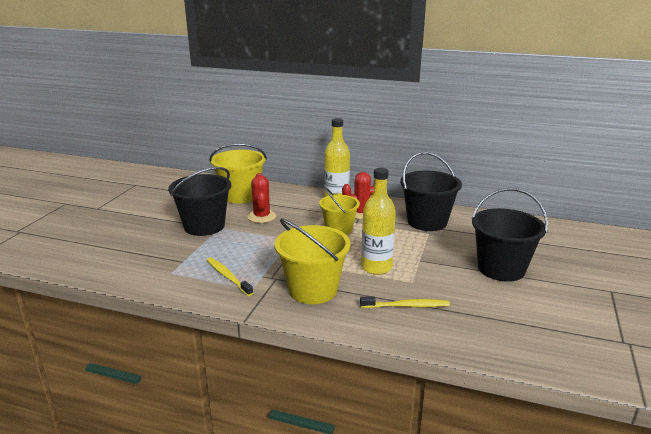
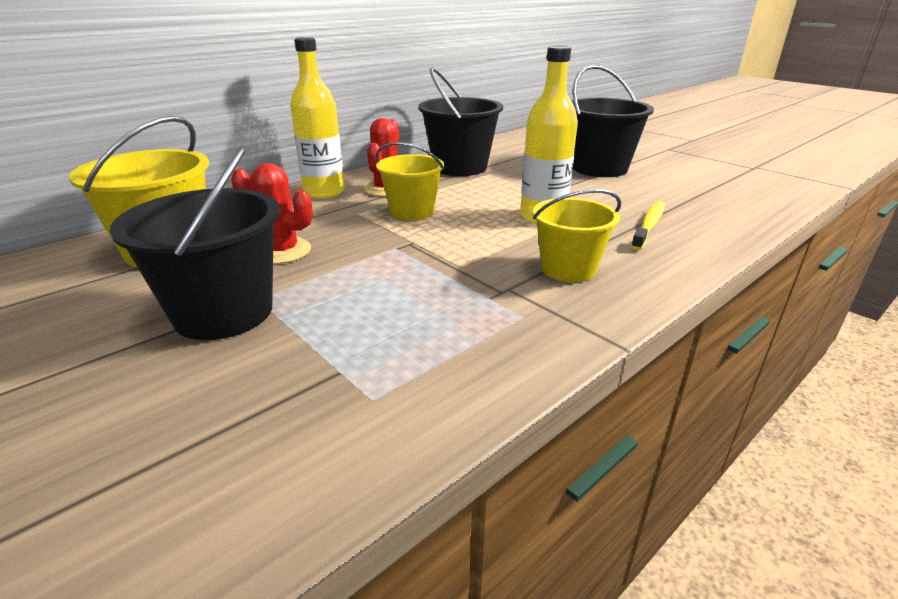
camera: 60 degrees left, 5 degrees up
yellow toothbrush [207,258,253,296] -> none
yellow bucket [274,218,351,304] -> yellow bucket [533,189,621,282], size x0.66

